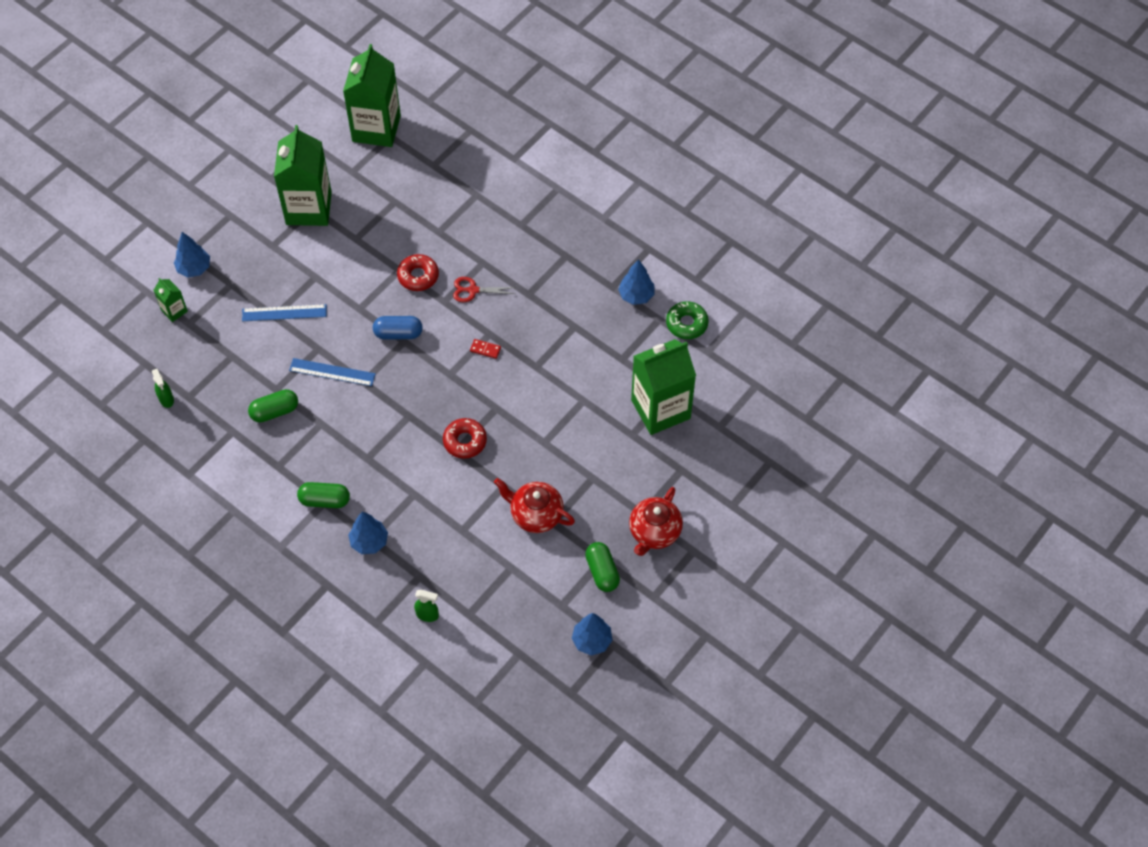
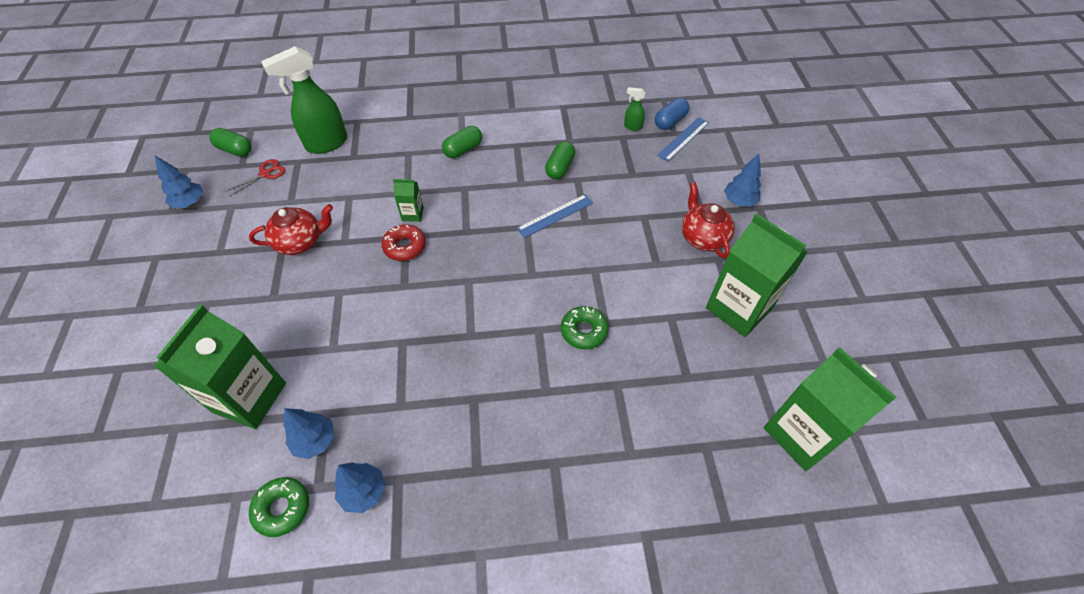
camera: 135 degrees right, 5 degrees down
green carton [154,278,188,322] -> green carton moved to [393,179,424,222]
blue ruler [242,304,327,321] -> blue ruler moved to [657,117,709,162]
blue tree [348,511,388,554] -> blue tree moved to [284,408,334,459]
blue capsule [373,316,423,340] -> blue capsule moved to [655,98,689,130]
red donut [397,254,439,291] -> green donut [561,306,609,349]
green spray bottle [414,590,439,622] -> green spray bottle [261,46,347,154], size x2.26
red scissors [453,277,516,302] -> red scissors moved to [225,159,285,196]
red domino [470,339,501,359] -> none
green capsule [585,542,620,592] -> green capsule moved to [209,128,252,157]
red teapot [629,487,683,556] -> red teapot moved to [682,182,735,258]

